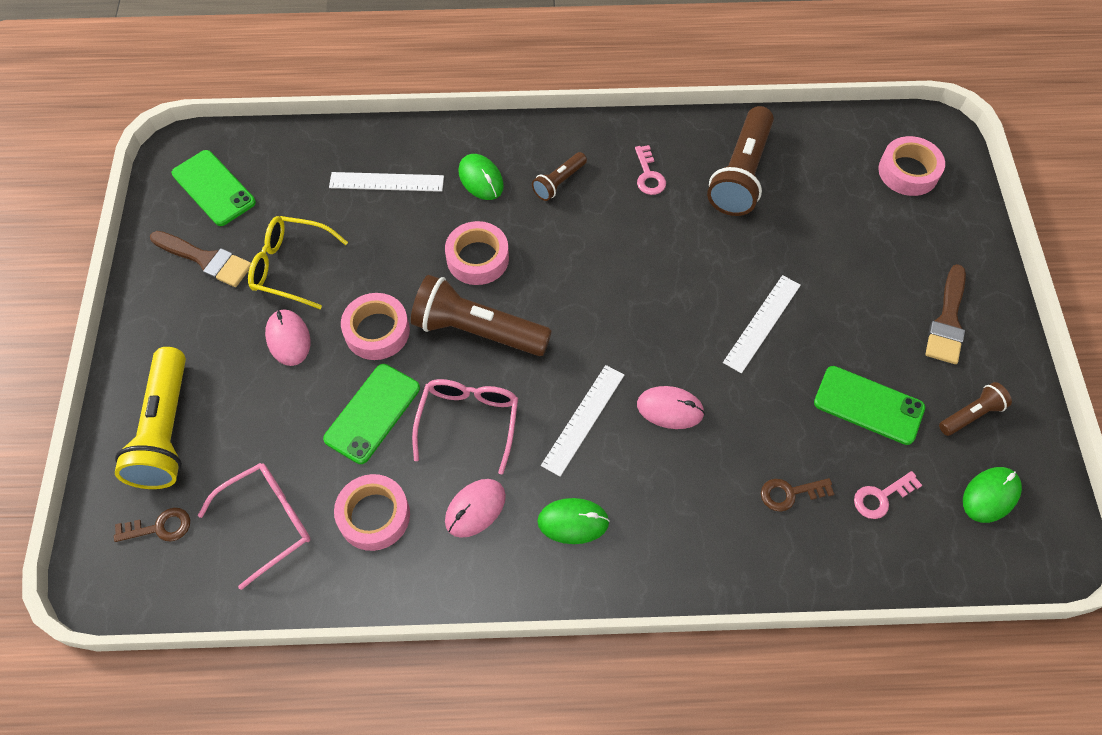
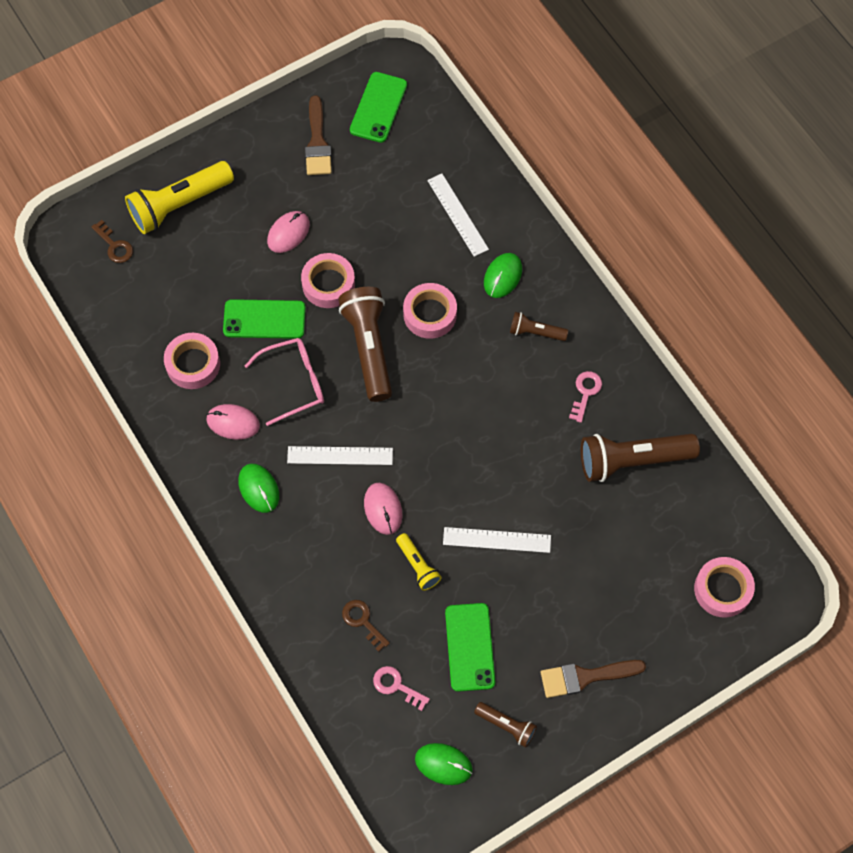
camera: 60 degrees right, 5 degrees up
pink glasses [198,463,310,590] -> none
yellow glasses [248,216,348,309] -> none
pink key [635,145,666,195] -> pink key turned 150 degrees clockwise [569,371,602,423]
none -> yellow flashlight [396,533,442,591]

